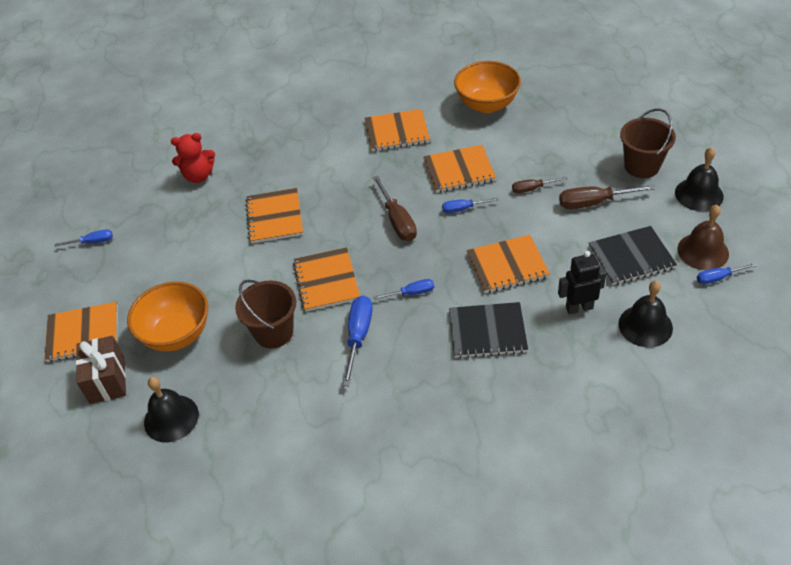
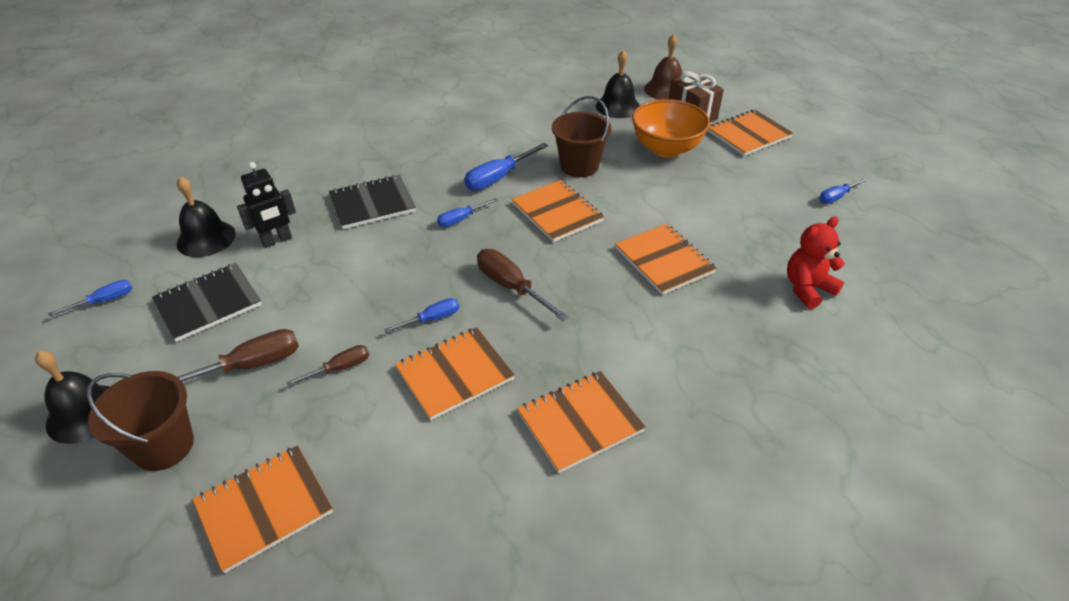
camera: 155 degrees right, 5 degrees down
blue screwdriver [342,295,373,386] -> blue screwdriver turned 60 degrees clockwise [464,143,548,190]
orange bowl [454,61,521,113] -> none
orange notebook [466,235,550,293] -> orange notebook moved to [193,445,333,573]
brown bell [677,205,729,270] -> brown bell moved to [644,34,682,100]

